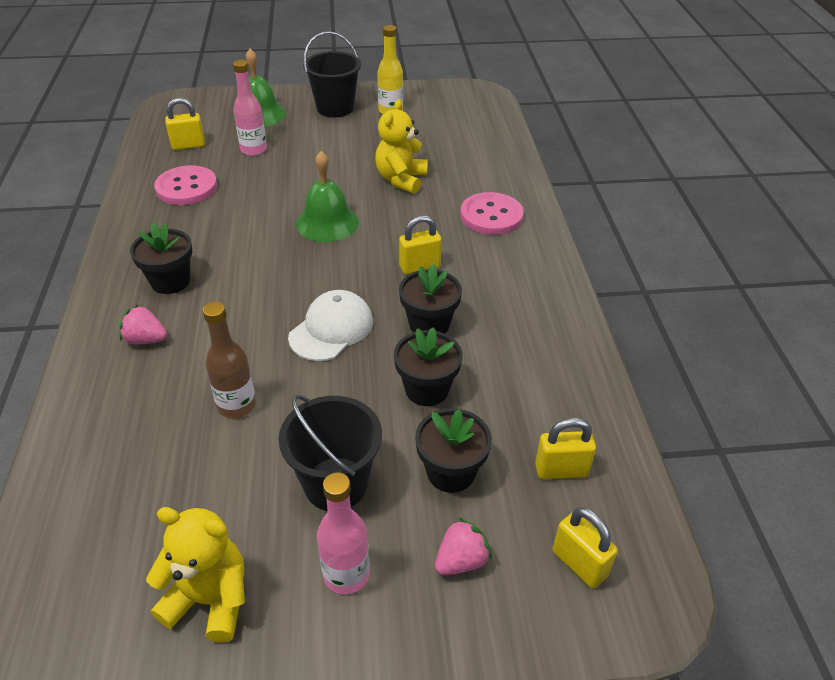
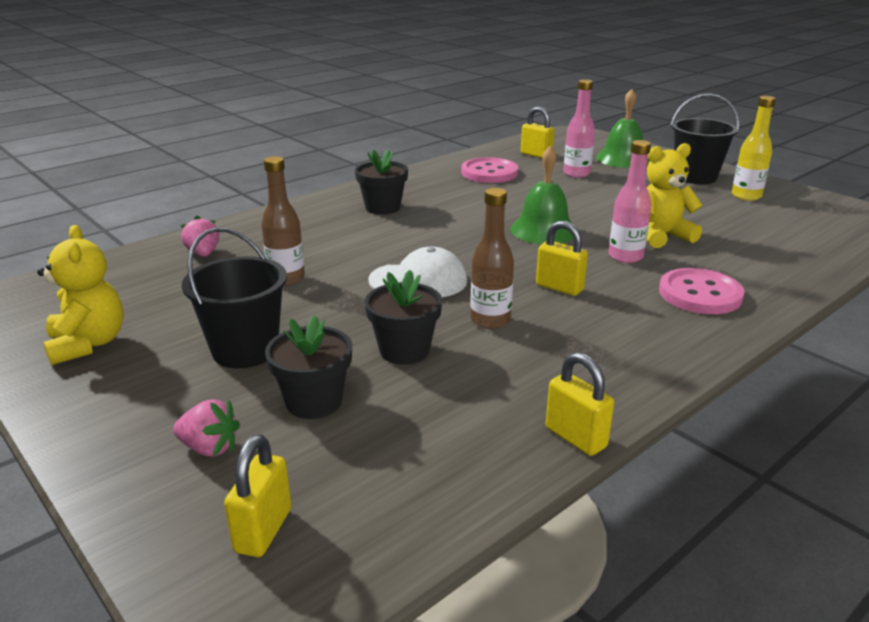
camera: 55 degrees right, 15 degrees down
pink strawberry [119,304,167,344] -> pink strawberry moved to [181,216,219,257]
pink bottle [317,472,370,594] -> pink bottle moved to [609,140,651,263]
black flower pot [399,263,462,334] -> brown bottle [470,188,514,329]
yellow padlock [535,418,596,479] -> yellow padlock moved to [546,352,614,456]

